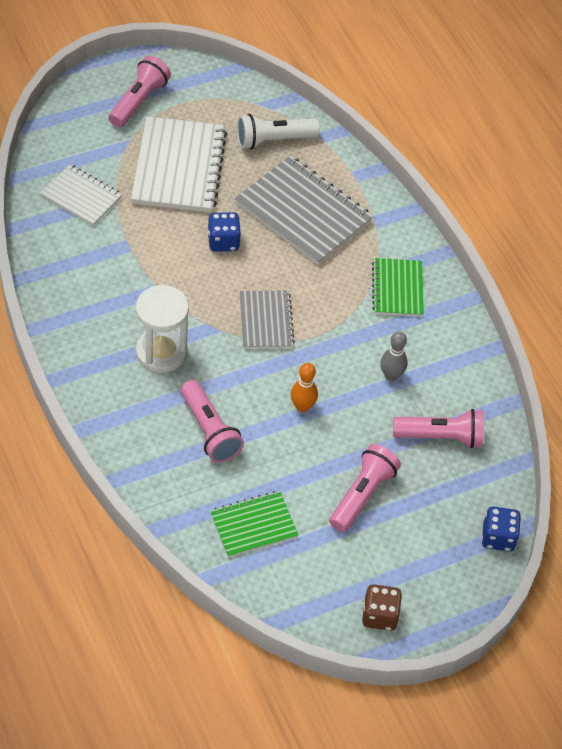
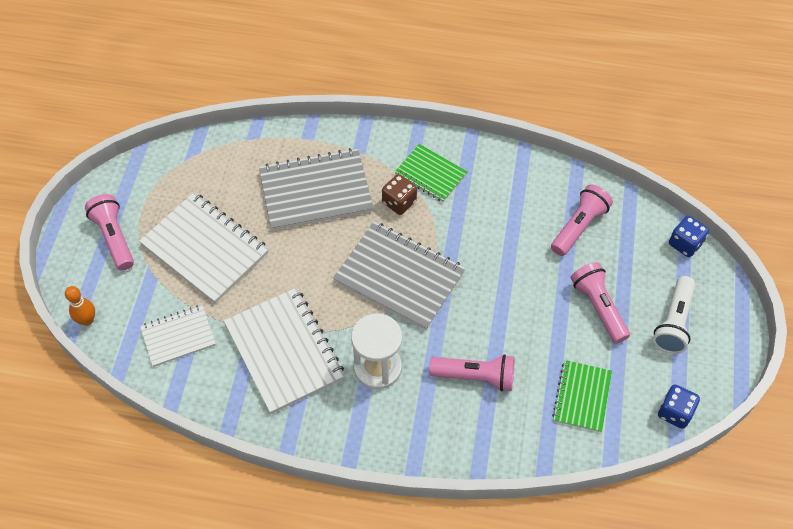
camera: 50 degrees left, 5 degrees up
blue dice [208,212,241,252] -> blue dice moved to [658,384,700,429]
white flashlight [237,114,320,150] -> white flashlight moved to [653,276,696,354]
grey notebook [239,290,295,349] -> grey notebook [333,222,466,330], size x1.71
orange bowling pin [291,363,318,412] -> orange bowling pin moved to [65,286,95,326]
brown dice [362,584,402,631] -> brown dice moved to [382,174,417,215]
grey bowling pin [381,332,408,381] -> none
none -> white notebook [224,288,345,414]

